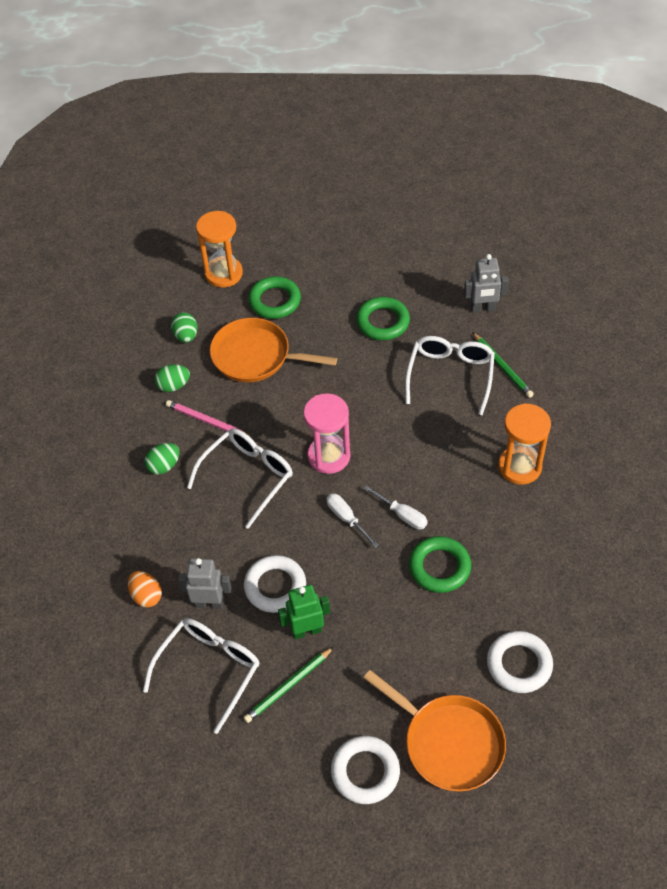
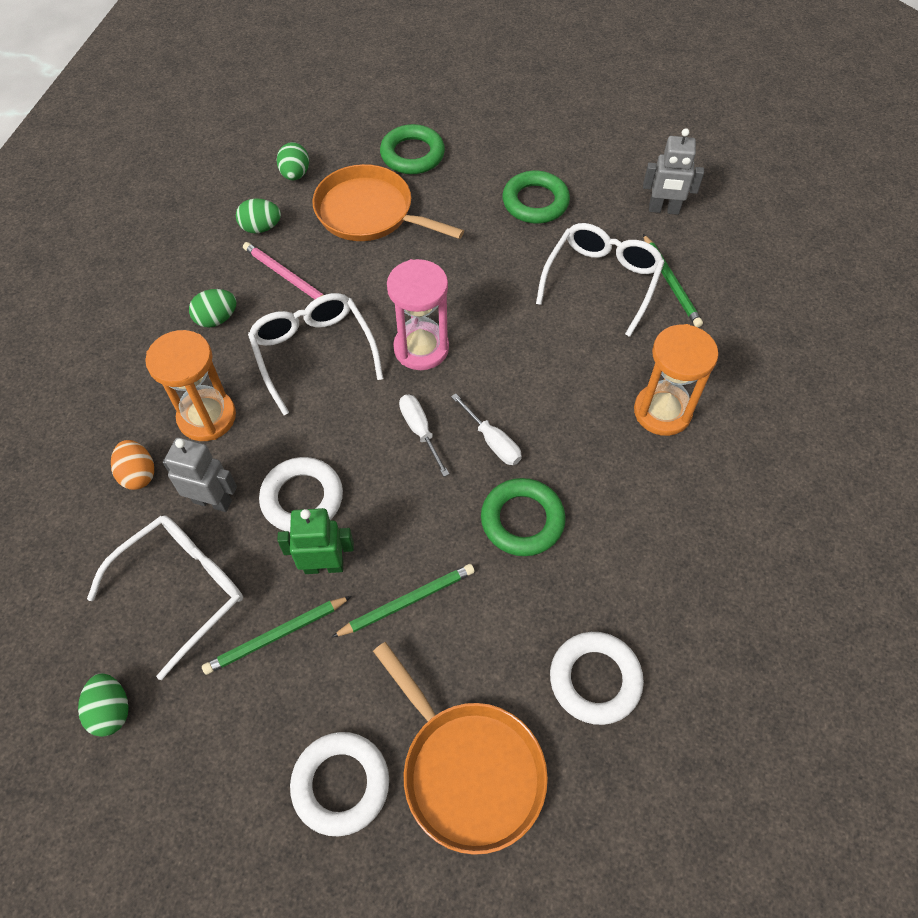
camera: 10 degrees right, 5 degrees up
white glasses [187,429,293,529] -> white glasses turned 75 degrees counterclockwise [248,293,383,415]
orange hourglass [196,211,243,288] -> orange hourglass moved to [145,330,236,441]
none -> green egg [78,673,129,737]
none -> green pencil [332,564,475,637]

